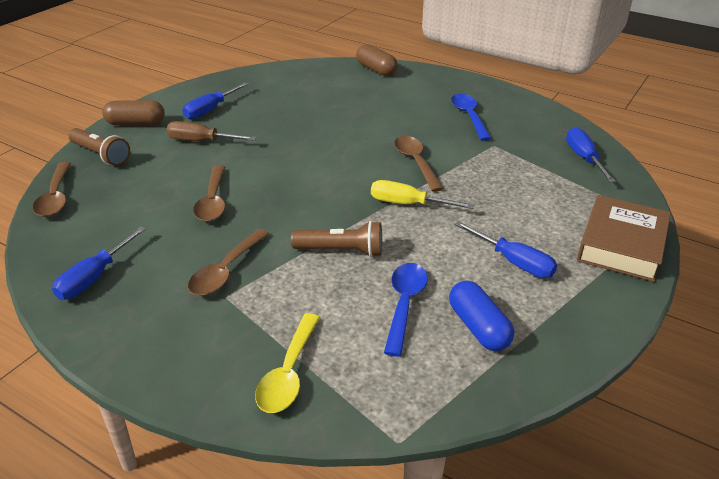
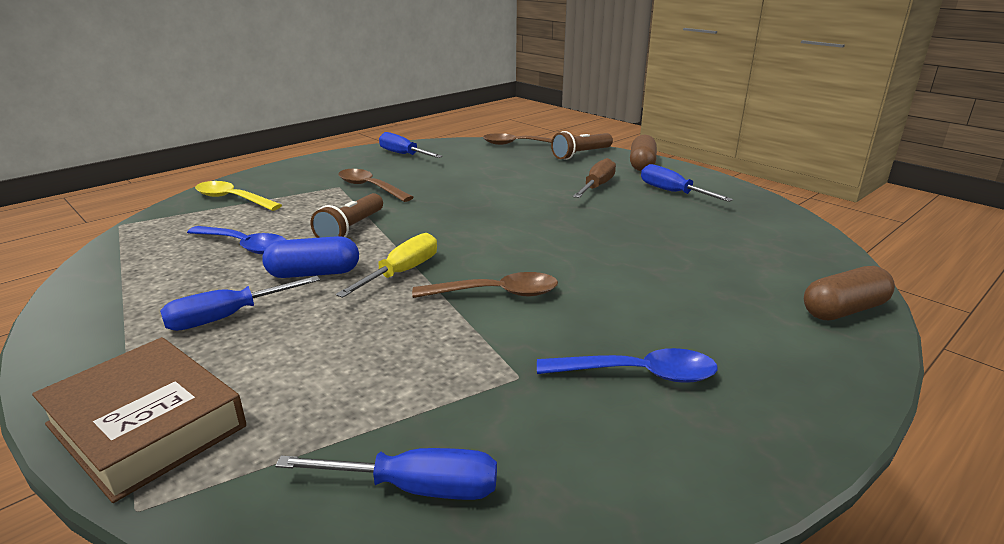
camera: 105 degrees right, 10 degrees down
brown spoon [193,165,225,222] -> none
blue capsule [449,281,514,351] -> blue capsule moved to [262,236,359,278]

